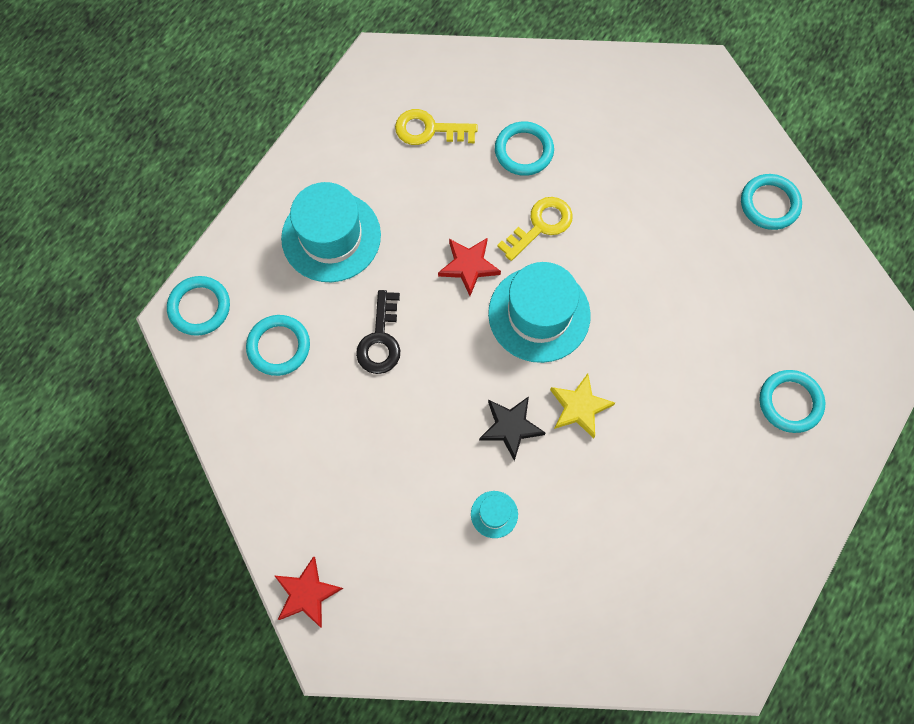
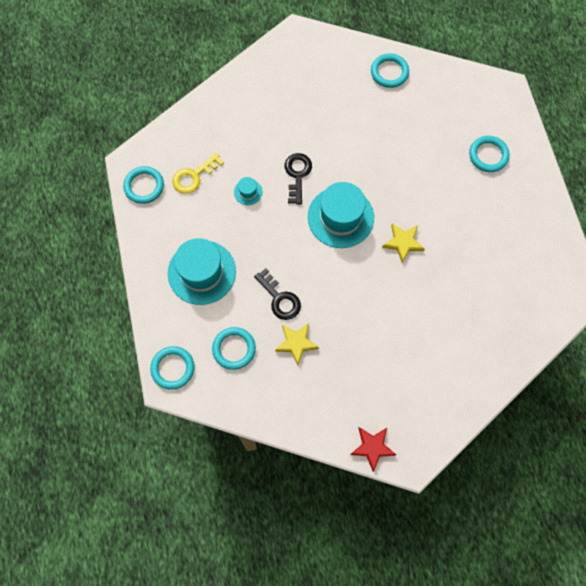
camera: 45 degrees left, 0 degrees up
red star [438,238,501,296] -> none
turquoise hat [471,491,518,538] -> turquoise hat moved to [234,177,262,205]
black star [479,396,545,461] -> none
turquoise ring [495,121,554,176] -> turquoise ring moved to [123,166,164,204]
yellow key [497,197,573,261] -> black key [285,153,312,205]
none -> yellow star [275,323,319,365]

